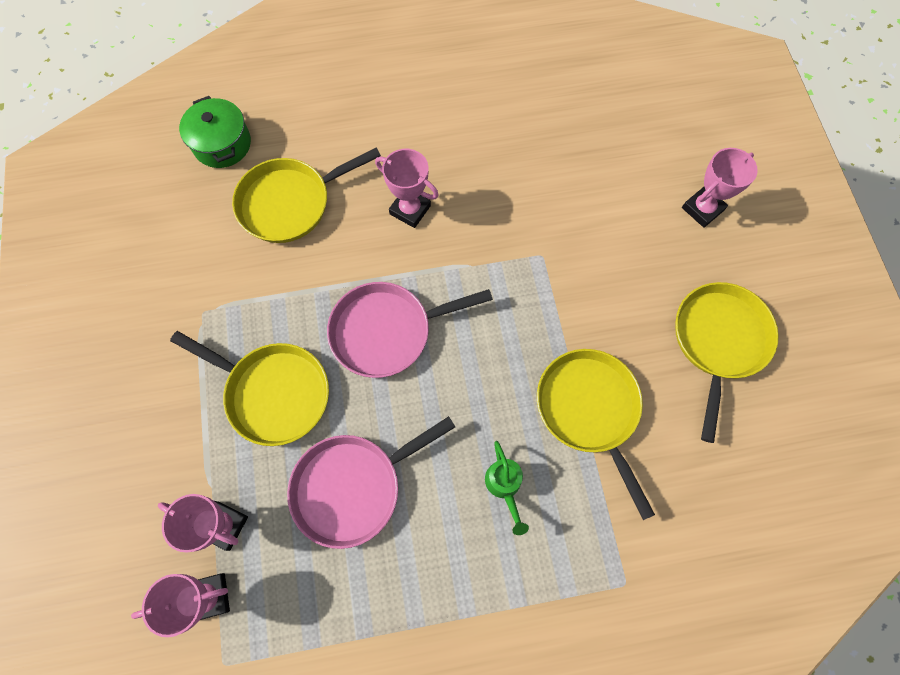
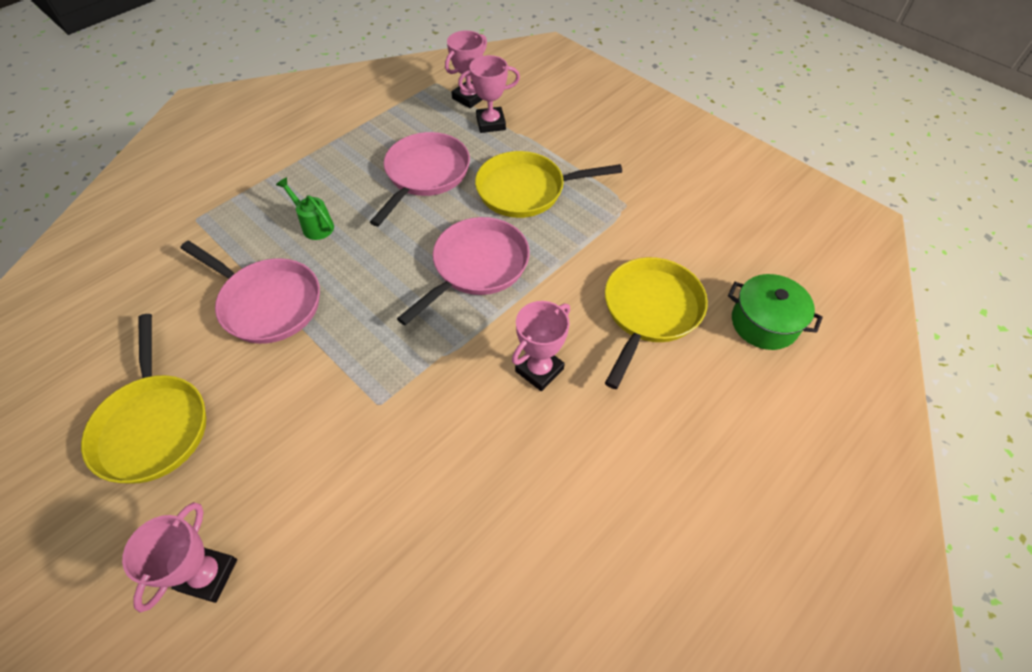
camera: 145 degrees right, 15 degrees down
pink trophy [375,149,439,228] -> pink trophy turned 45 degrees counterclockwise [512,301,570,391]
yellow pan [537,349,655,520] -> pink pan [181,241,320,344]

